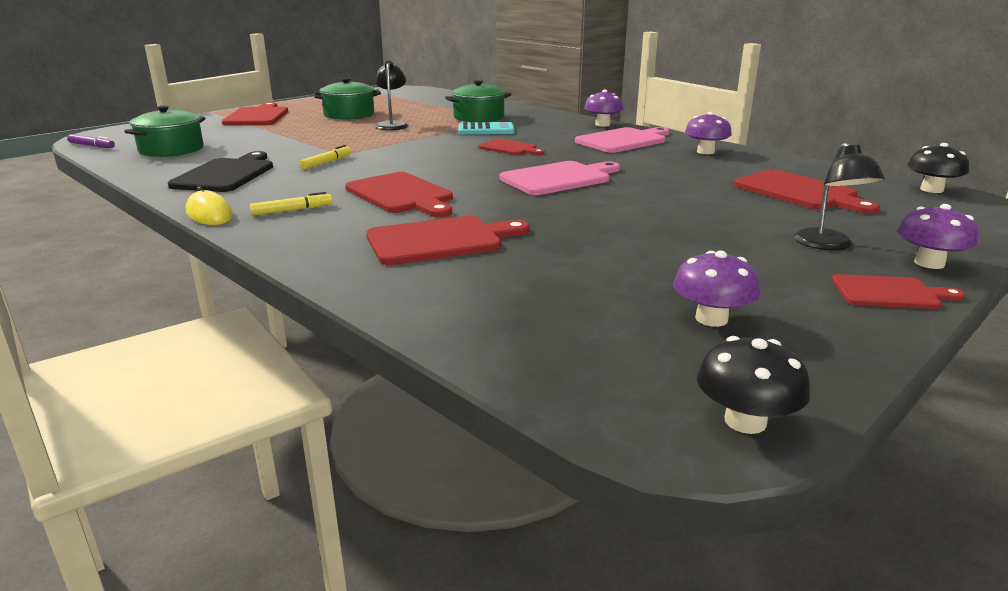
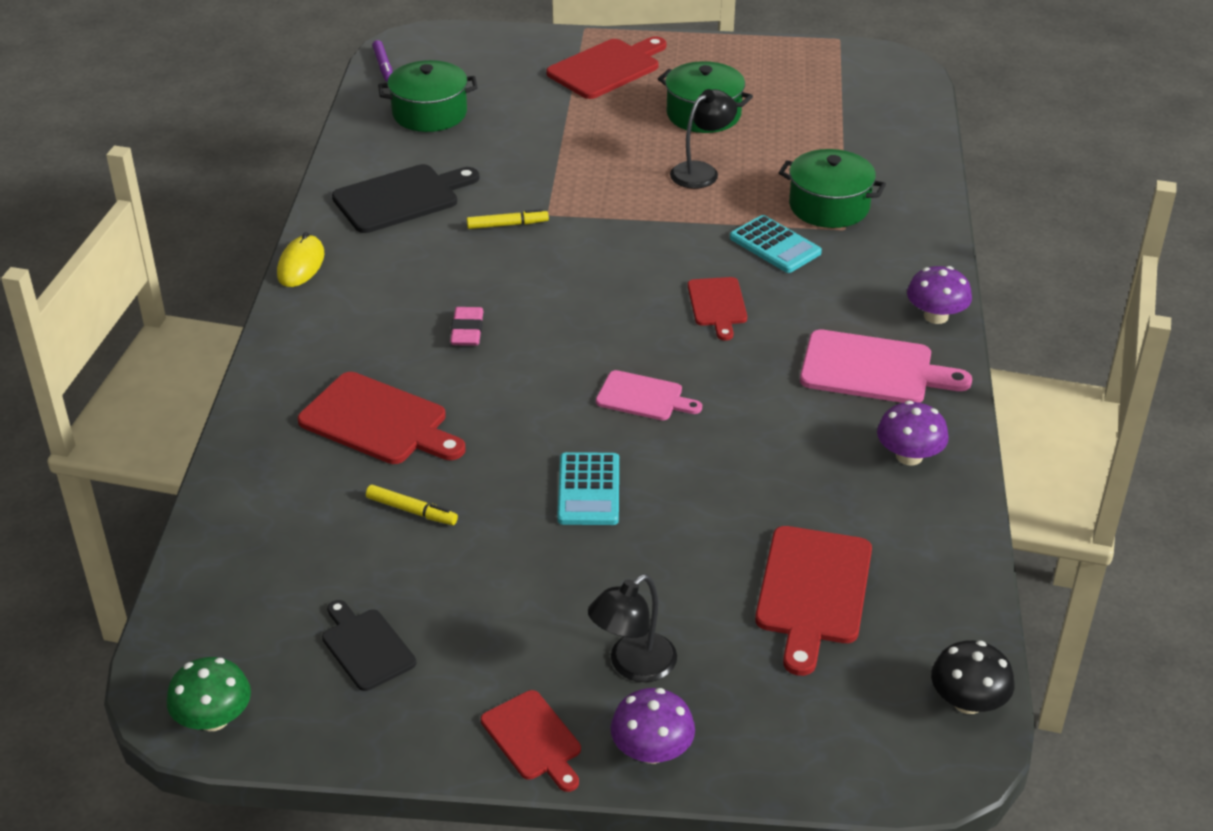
camera: 50 degrees right, 15 degrees up
yellow marker [250,192,333,215] -> yellow marker moved to [366,485,458,525]
red cutting board [345,172,453,217] -> pink eraser [450,307,483,346]
pink cutting board [499,161,620,195] -> pink cutting board [596,370,702,420], size x0.61
purple mushroom [673,251,760,327] -> black cutting board [322,600,416,691]
black mushroom [697,336,810,434] -> green mushroom [167,657,251,731]
none -> turquoise calculator [557,452,619,525]

